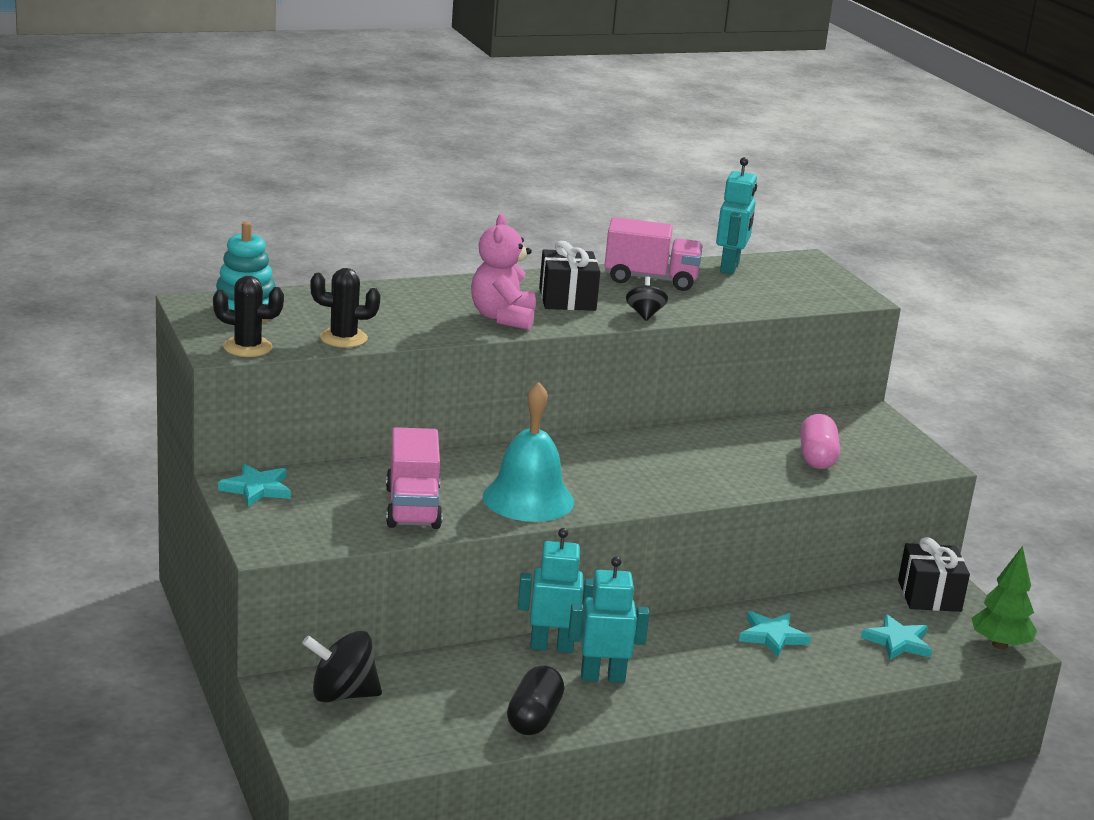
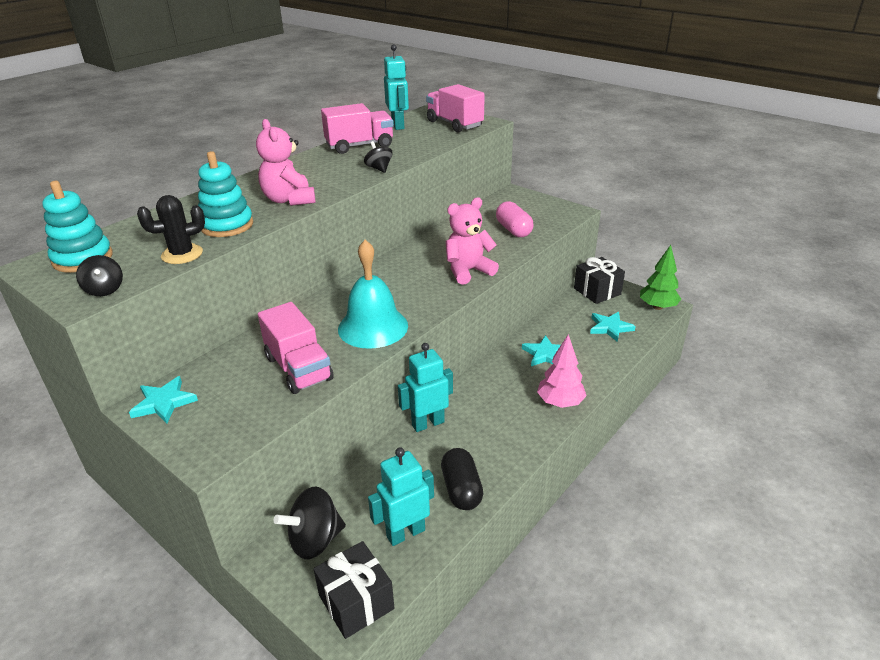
camera: 25 degrees left, 10 degrees up
black cactus [213,276,284,357] -> black spinning top [76,255,123,296]
black gift [539,241,600,311] -> black gift moved to [313,541,394,639]
turquoise robot [568,556,649,683] -> turquoise robot moved to [368,447,434,546]
none -> turquoise stacking toy [198,151,253,237]
none -> pink truck [426,84,485,133]
none -> pink teddy bear [446,198,499,285]
none -> pink tree [537,334,587,408]

